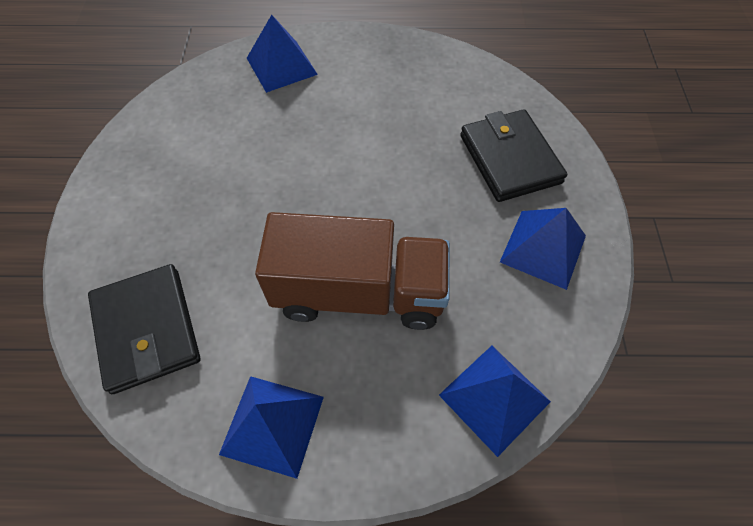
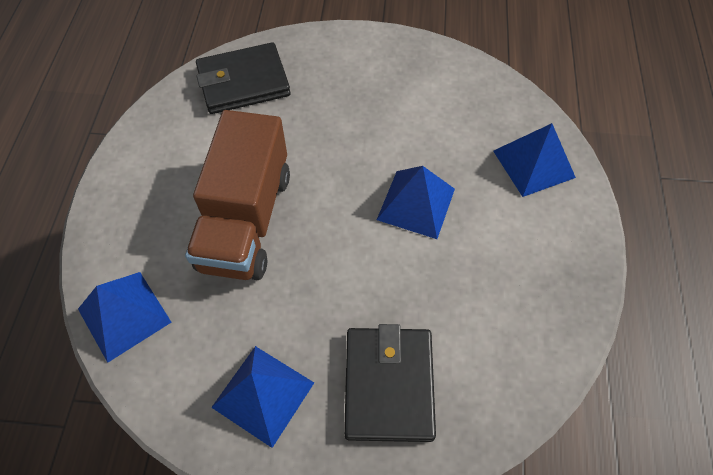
camera: 95 degrees right, 0 degrees up
blue pyramid [219,376,324,479] -> blue pyramid moved to [377,166,455,239]
black wallet [460,109,567,202] -> black wallet turned 75 degrees counterclockwise [344,324,436,442]

